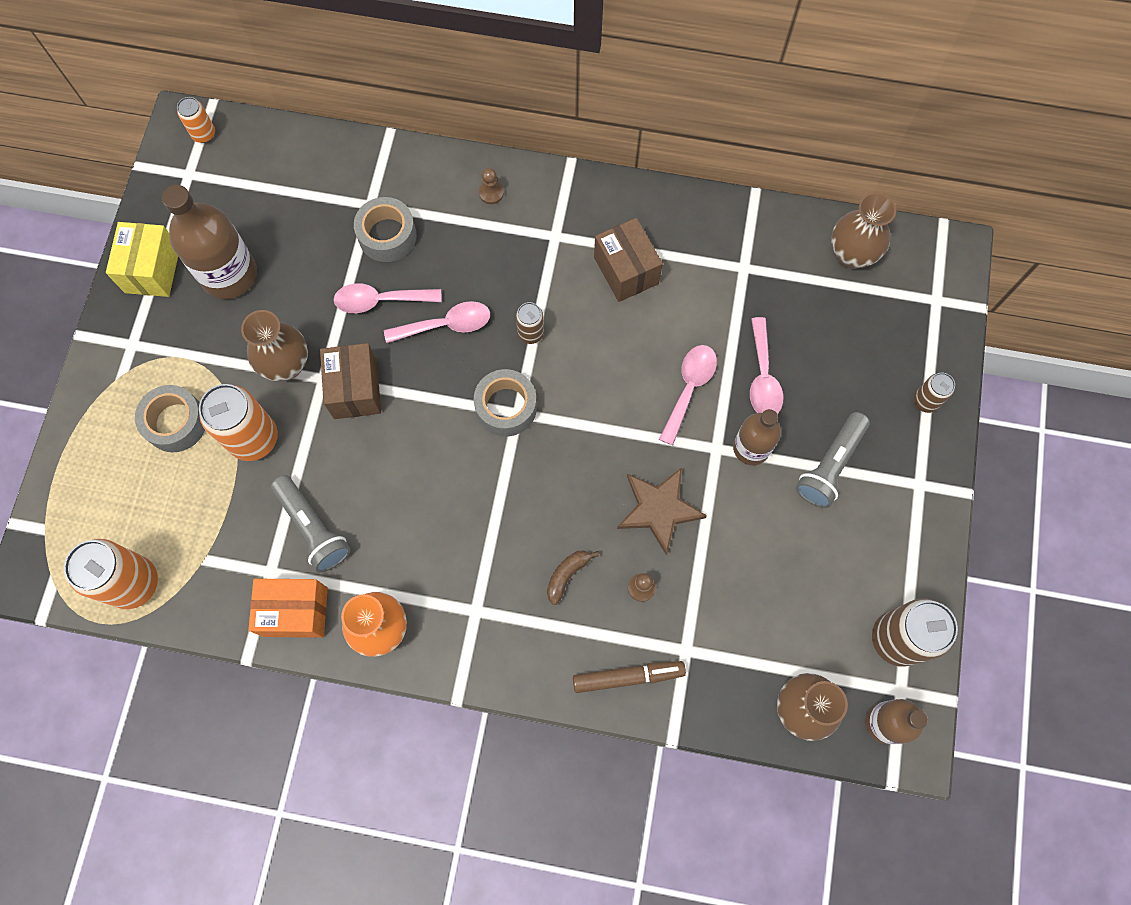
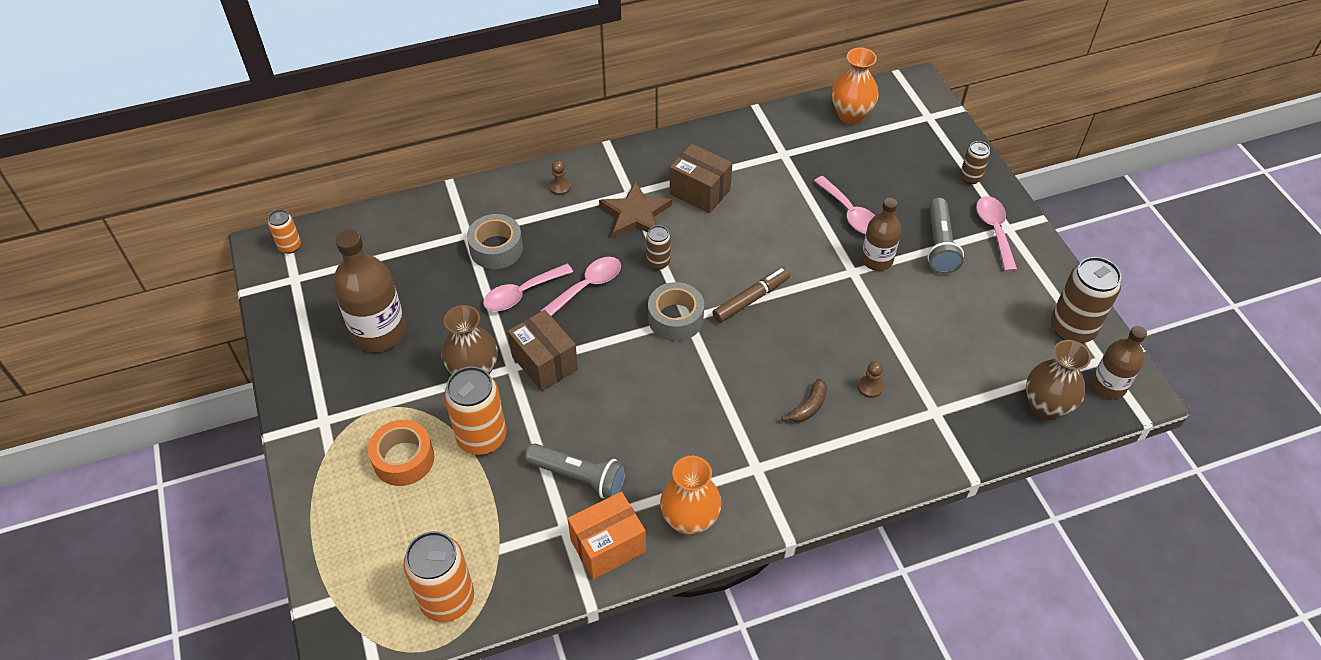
camera: 30 degrees left, 20 degrees down
yellow box [106,222,178,297] -> none
grey tape [135,385,205,452] -> orange tape [368,420,434,486]
brown banana [547,550,599,605] -> brown banana turned 150 degrees counterclockwise [782,379,827,422]
brown marker [573,661,686,693] -> brown marker moved to [712,267,790,323]
brown star [617,467,707,555] -> brown star moved to [599,180,672,238]
pink spoon [659,345,717,445] -> pink spoon moved to [976,196,1017,272]
brown vase [831,192,896,269] -> orange vase [832,48,879,124]

